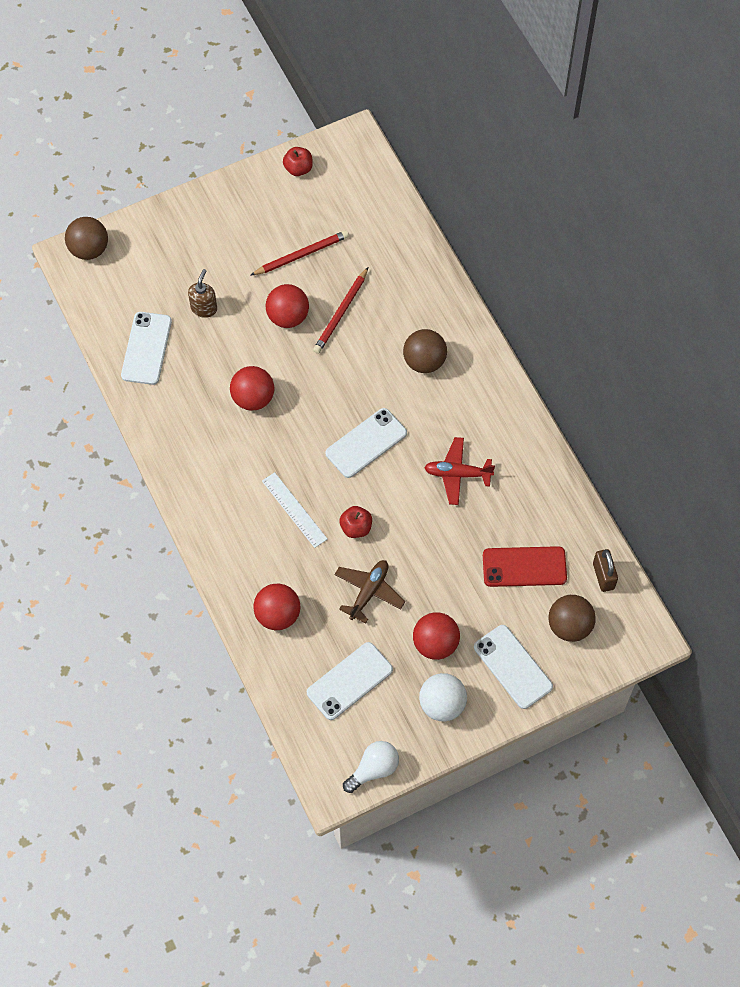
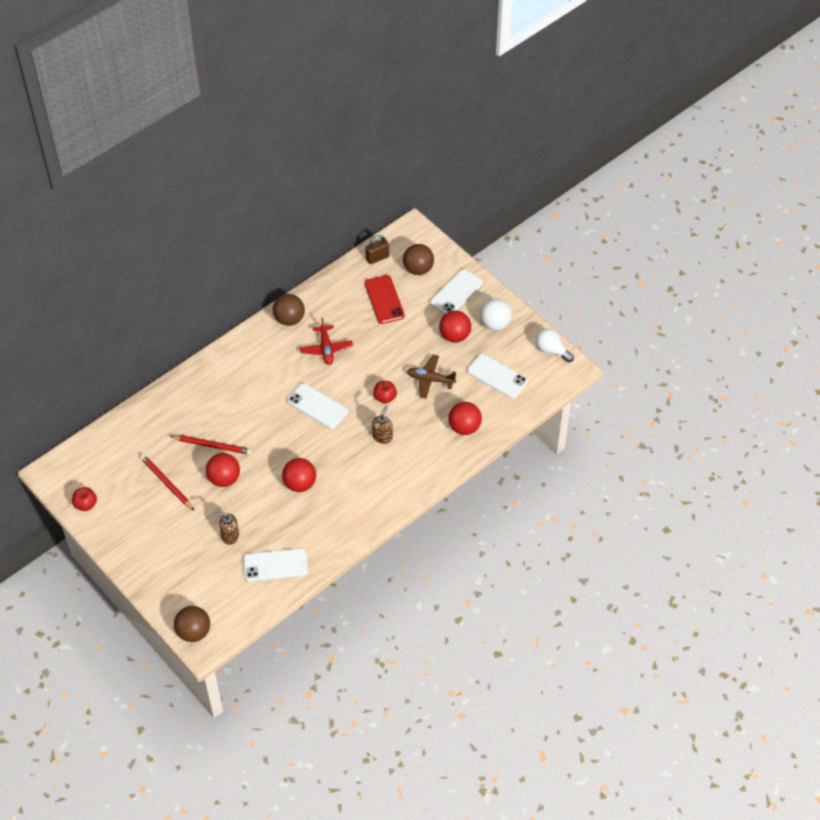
camera: 105 degrees left, 10 degrees down
white ruler [262,472,328,548] -> brown soap dispenser [372,405,393,444]
brown ball [403,329,447,373] -> brown ball moved to [273,294,305,326]

